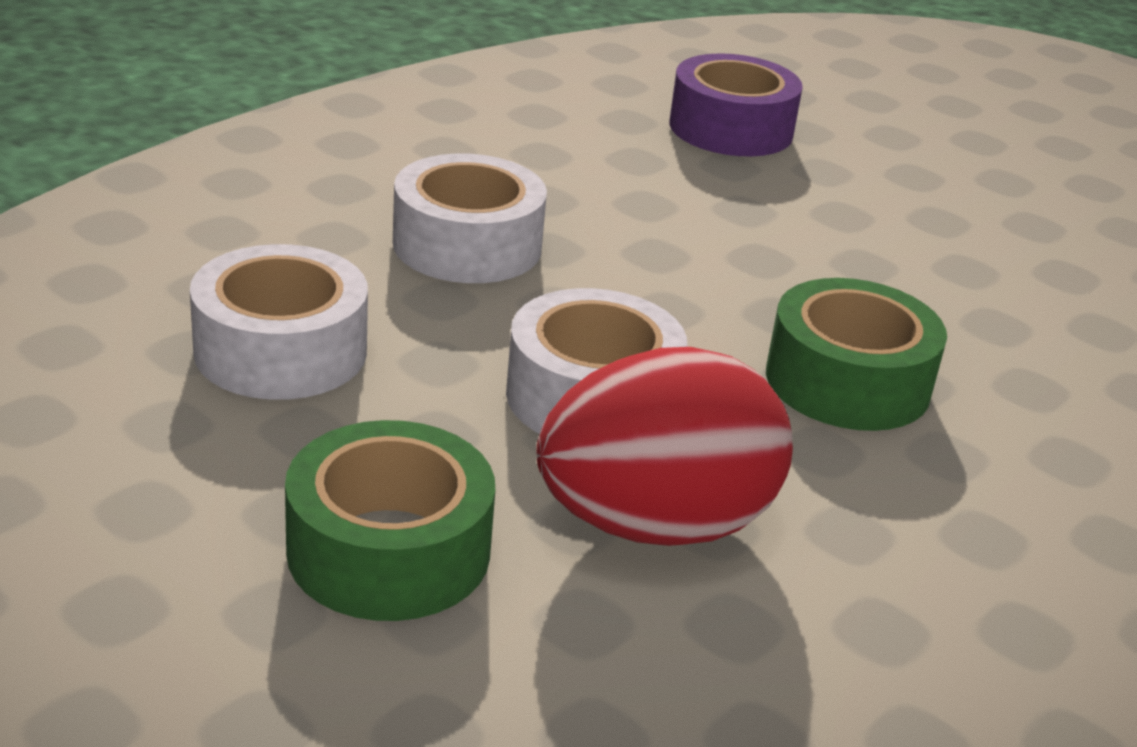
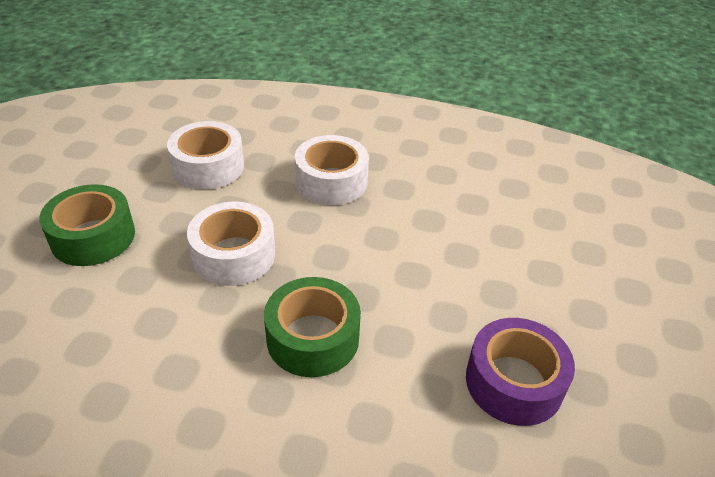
camera: 65 degrees right, 10 degrees up
red egg [536,347,793,546] -> none
purple tape [669,53,803,156] -> purple tape moved to [466,318,575,426]

